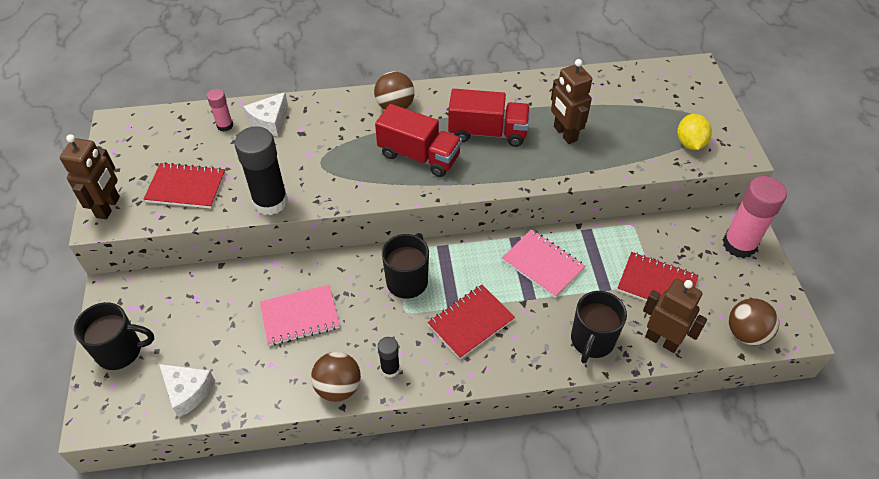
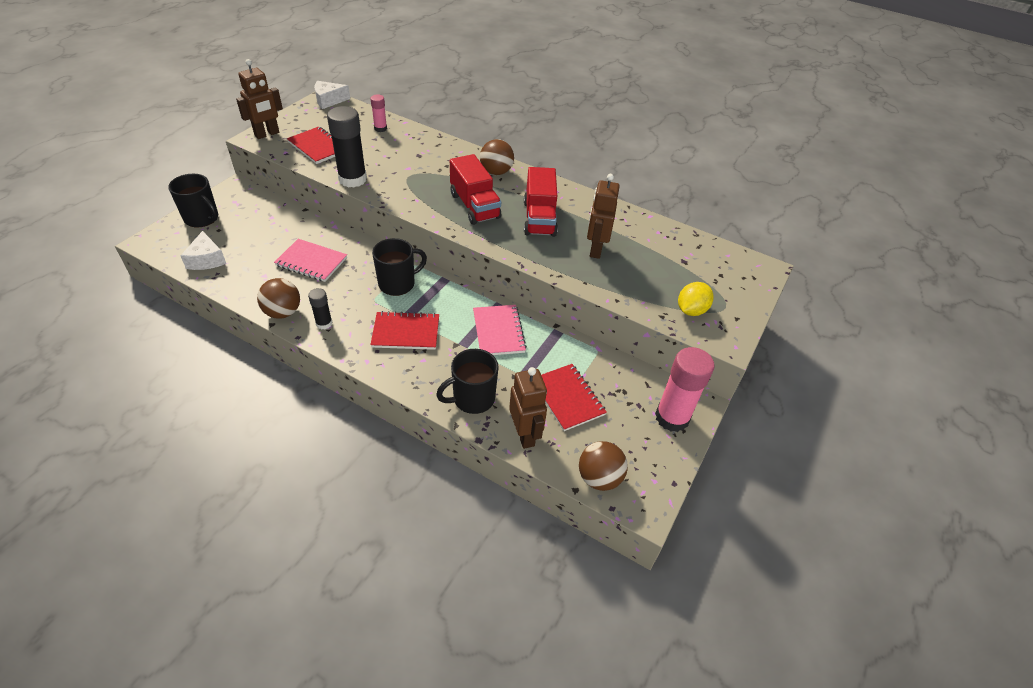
camera: 35 degrees right, 5 degrees down
white cheese [244,92,288,136] -> white cheese moved to [314,81,350,109]
red truck [448,89,530,147] -> red truck turned 45 degrees clockwise [524,167,558,237]

